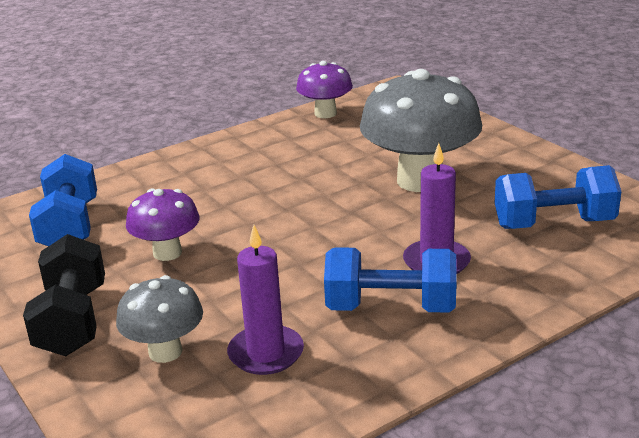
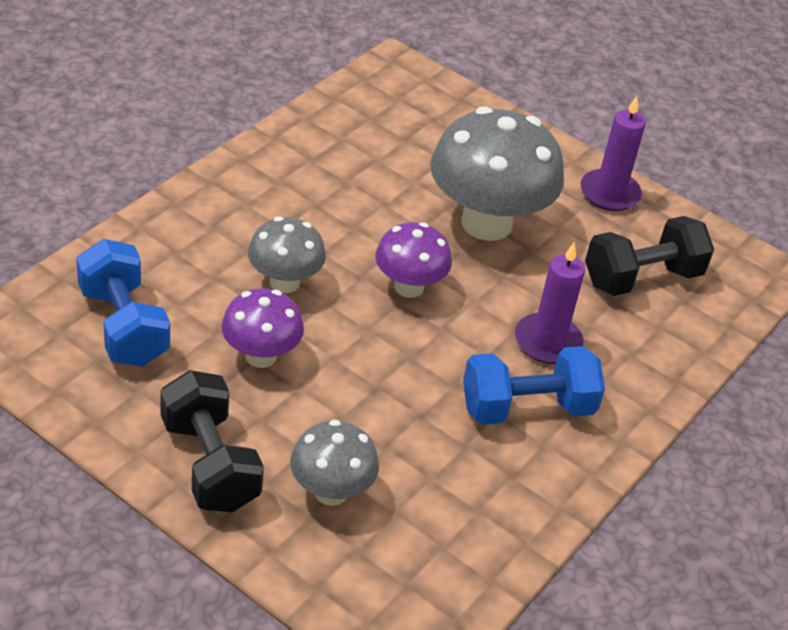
camera: 25 degrees left, 15 degrees up
purple candle [227,225,304,375] -> purple candle moved to [581,96,646,211]
purple mushroom [296,61,353,118] -> purple mushroom moved to [375,222,452,298]
blue dumbbell [495,165,621,229] -> black dumbbell [585,216,714,296]
none -> grey mushroom [248,217,326,293]

